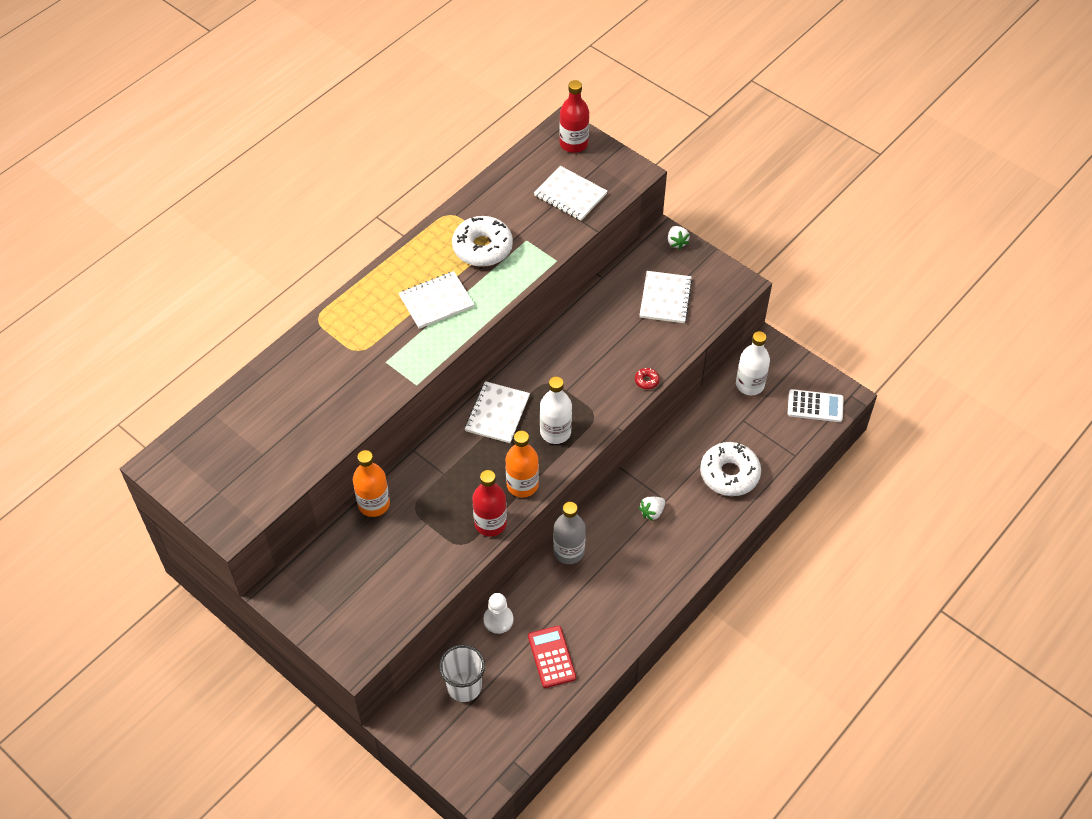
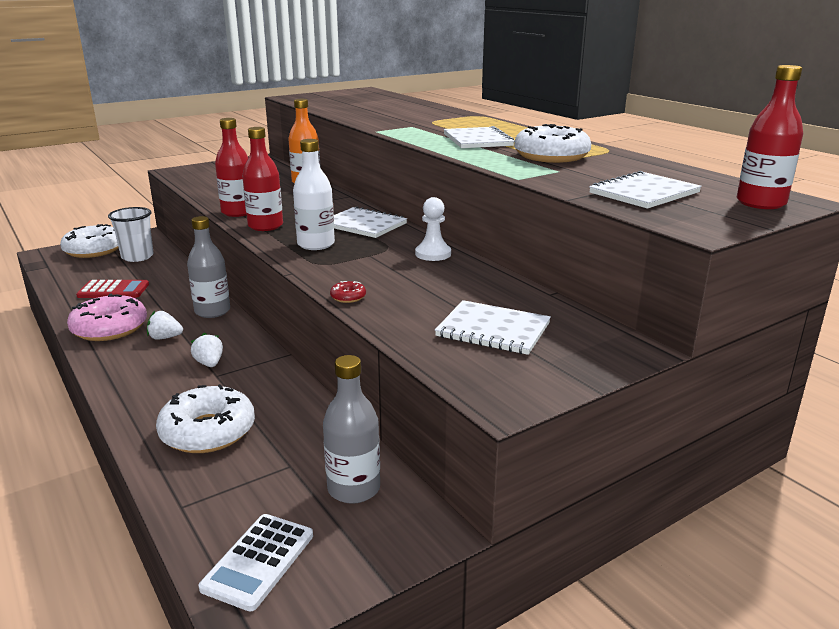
camera: 105 degrees right, 30 degrees down
white pawn [483,593,513,634] -> white pawn moved to [415,197,451,261]
orange bottle [505,431,539,498] -> red bottle [242,127,283,231]
white strawberry [668,226,690,249] -> white strawberry moved to [147,311,183,340]
white bottle [736,331,770,395] -> grey bottle [323,355,380,504]
none -> white donut [60,224,119,258]
none -> pink donut [67,294,147,341]

